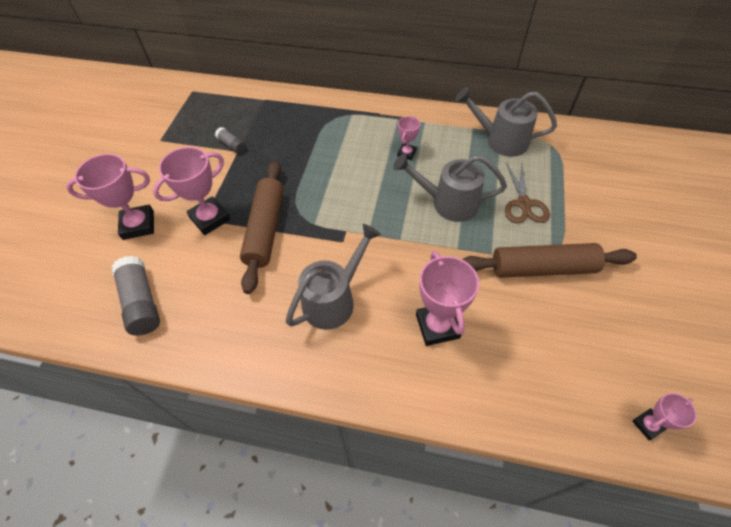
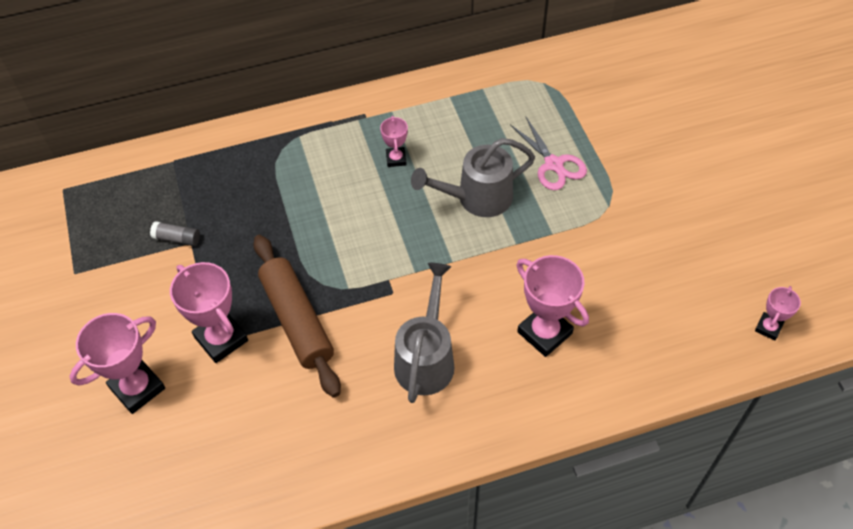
camera: 30 degrees left, 0 degrees up
grey glue stick [112,256,160,335] -> none
pink trophy [153,147,231,235] -> pink trophy turned 60 degrees counterclockwise [170,262,248,363]
grey watering can [455,87,557,157] -> none
brown rolling pin [462,243,637,278] -> none
brown scissors [505,163,550,223] -> pink scissors [510,117,587,190]

